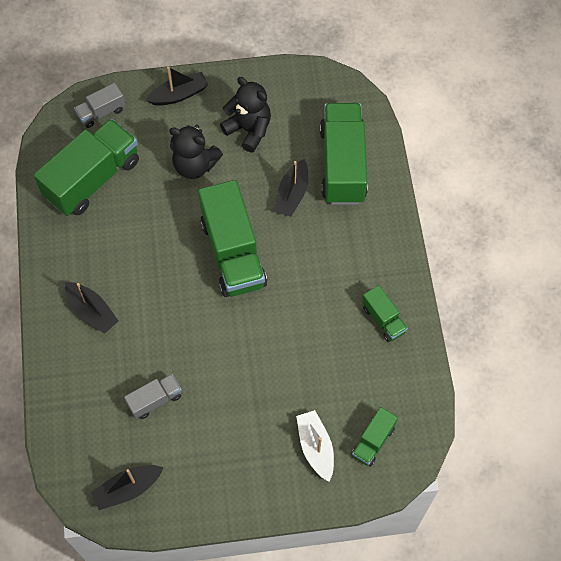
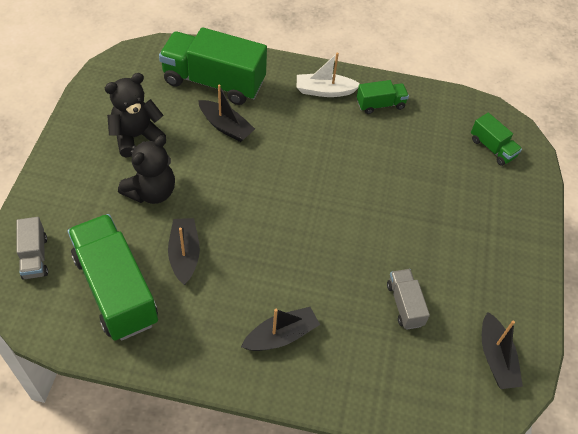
camera: 75 degrees left, 10 degrees down
black boat [146,67,208,105] -> black boat moved to [168,218,200,285]
green truck [198,180,267,297] -> none
white boat [296,410,334,482] -> white boat moved to [296,53,360,97]

